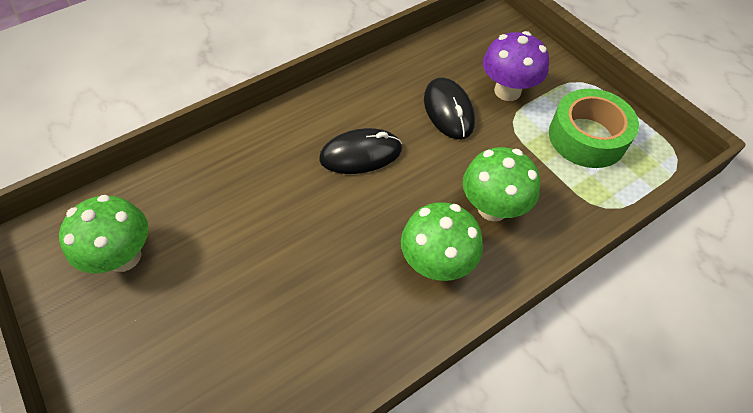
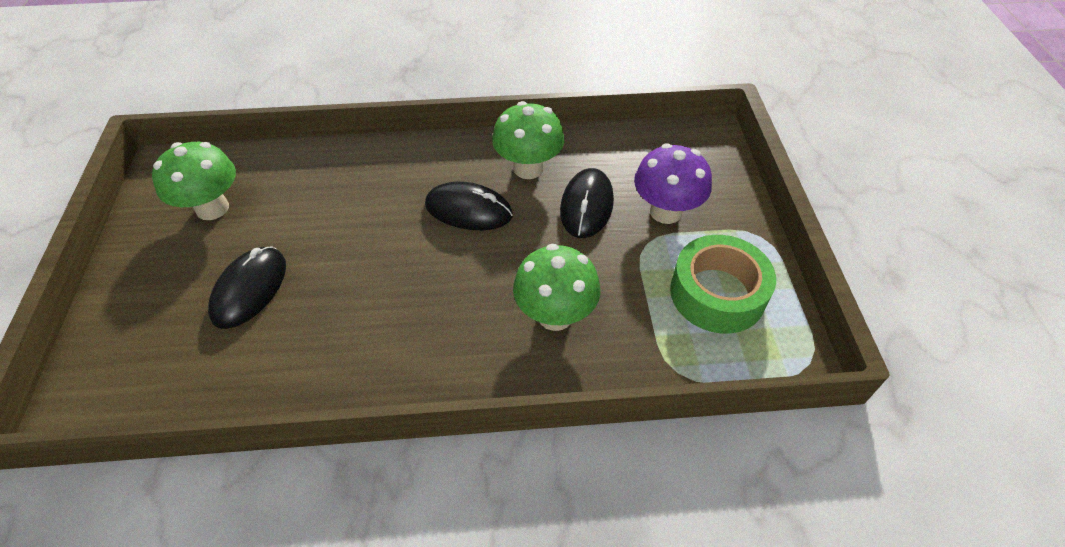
camera: 30 degrees right, 5 degrees down
green mushroom [401,202,483,281] -> green mushroom moved to [492,101,564,179]
none -> black mouse [208,246,286,329]

